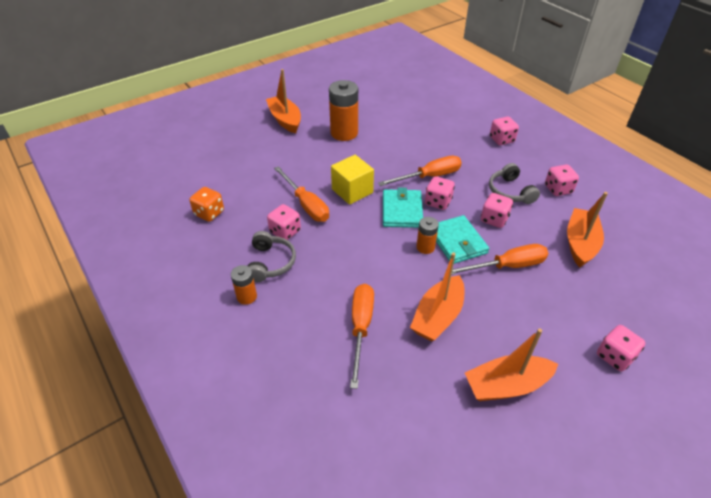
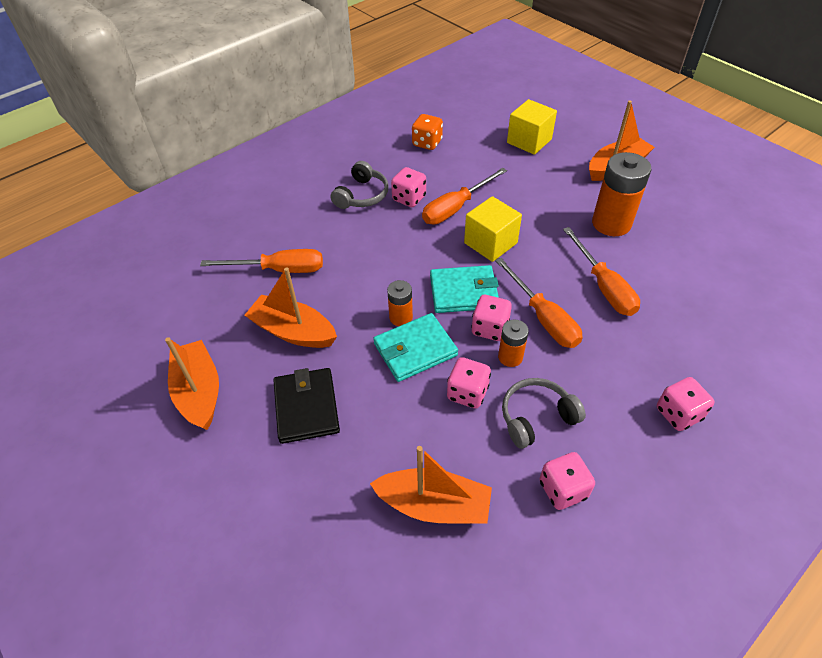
camera: 85 degrees right, 5 degrees up
orange battery [231,265,257,305] -> orange battery moved to [498,319,529,367]
grey headphones [248,231,296,282] -> grey headphones turned 60 degrees counterclockwise [331,161,389,209]
orange screwdriver [451,244,548,275] -> orange screwdriver moved to [563,227,640,316]
pink dice [597,325,645,371] -> none
none -> black wallet [274,368,340,444]
none -> yellow cube [507,99,557,155]

